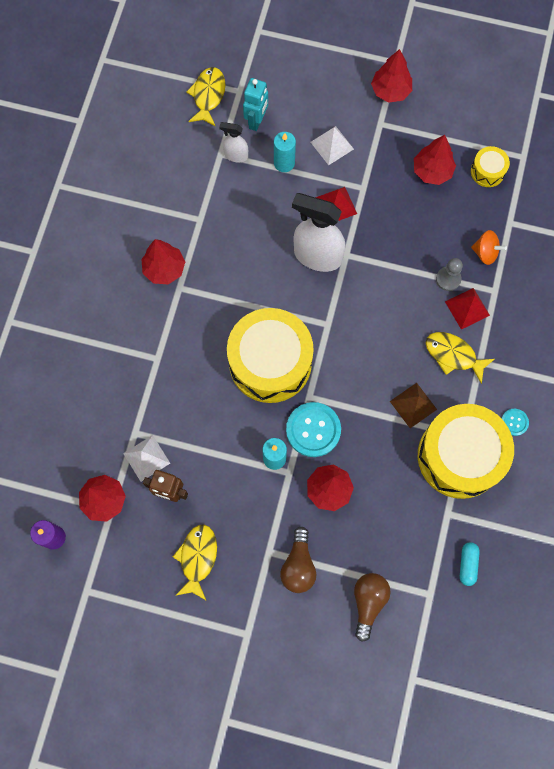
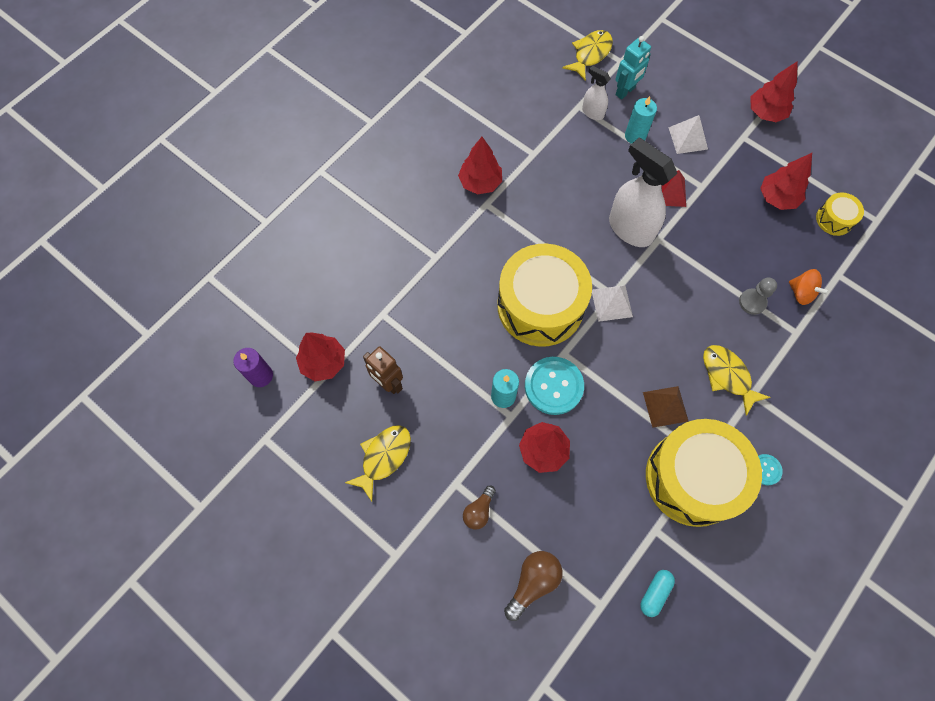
camera: 25 degrees right, 5 degrees down
white pyramid [123,435,170,482] -> white pyramid moved to [592,285,633,322]
brown light bulb [280,527,317,593] -> brown light bulb [463,486,496,530], size x0.66
red pyramid [445,288,490,330] -> none

